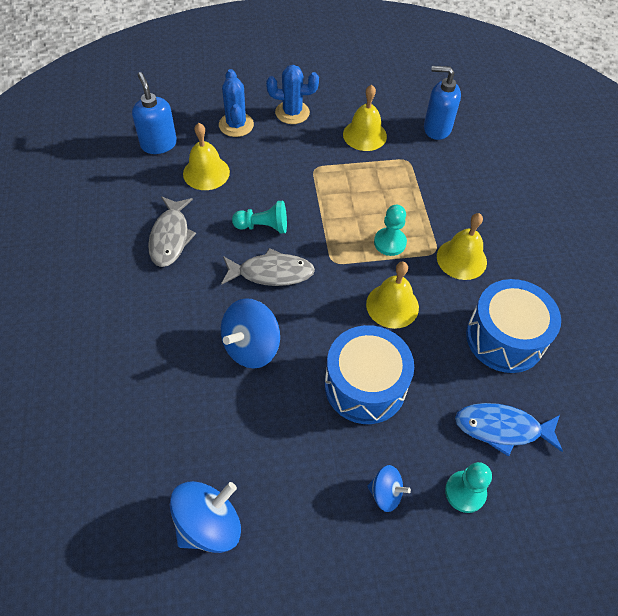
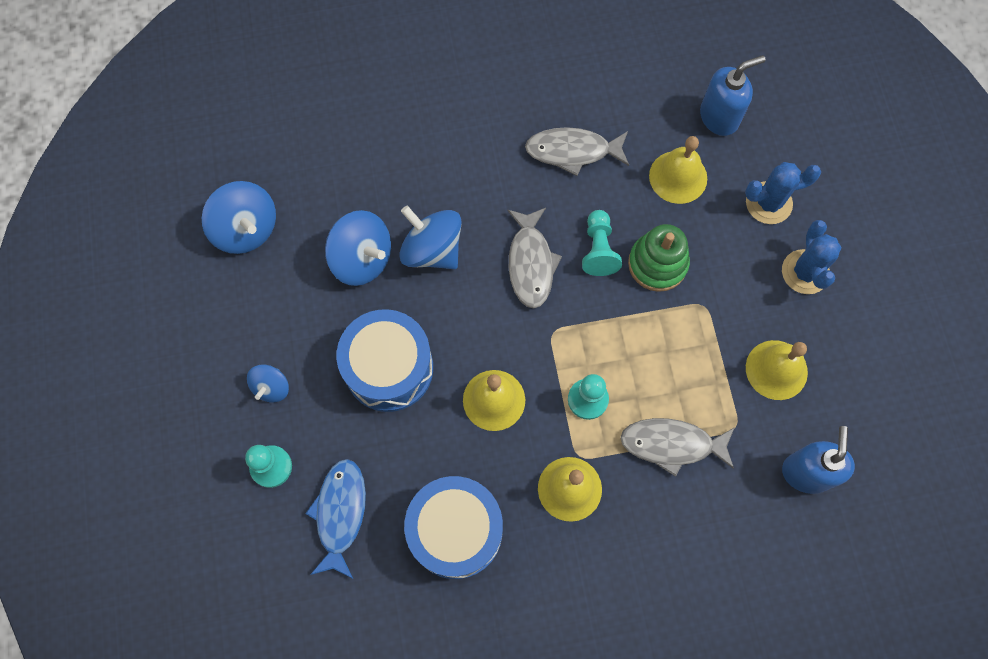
camera: 90 degrees right, 15 degrees up
none -> blue spinning top [325,210,391,286]
none -> grey fish [620,418,735,477]
none -> green stacking toy [628,224,690,292]

